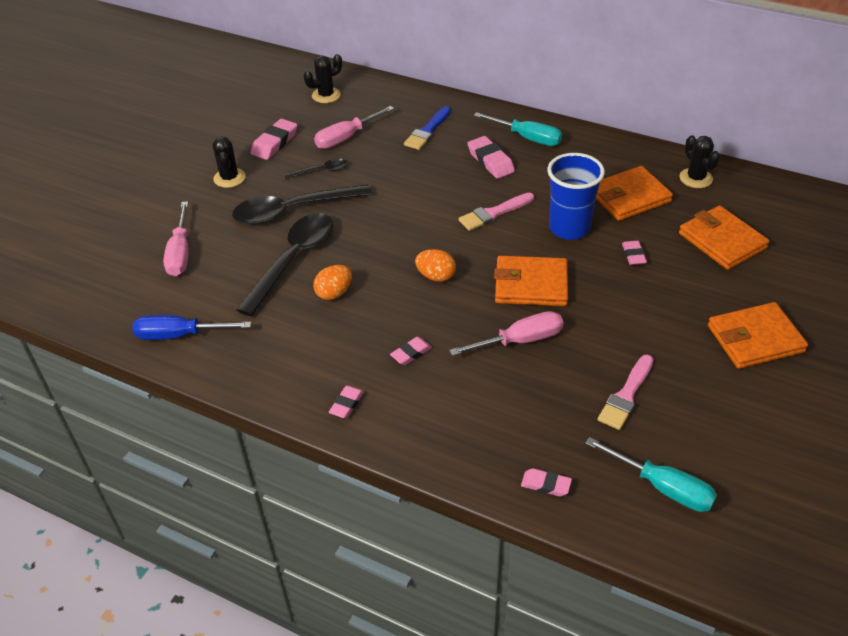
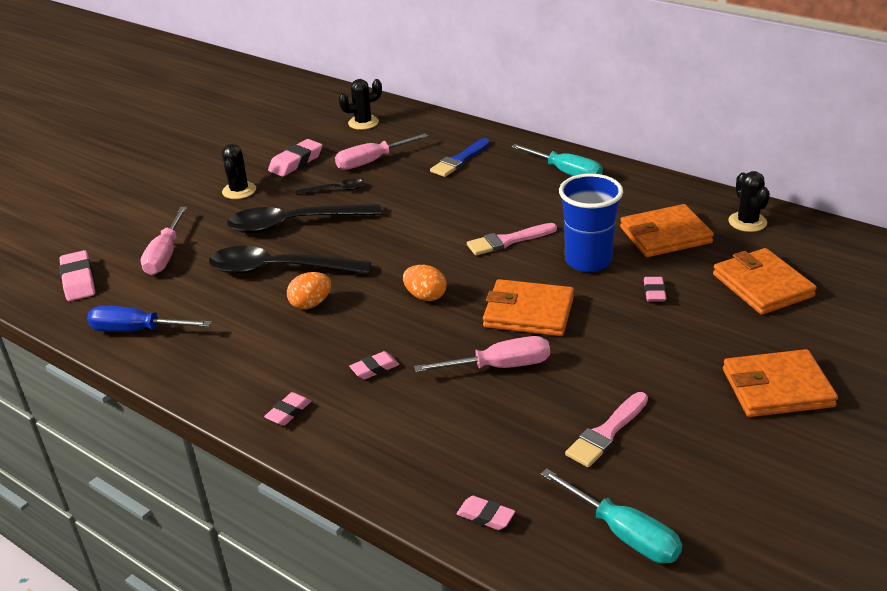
camera: 10 degrees right, 10 degrees down
black spoon [236,213,333,316] -> black spoon turned 120 degrees counterclockwise [209,246,371,275]
pink eraser [467,136,515,179] -> pink eraser moved to [59,250,95,301]

